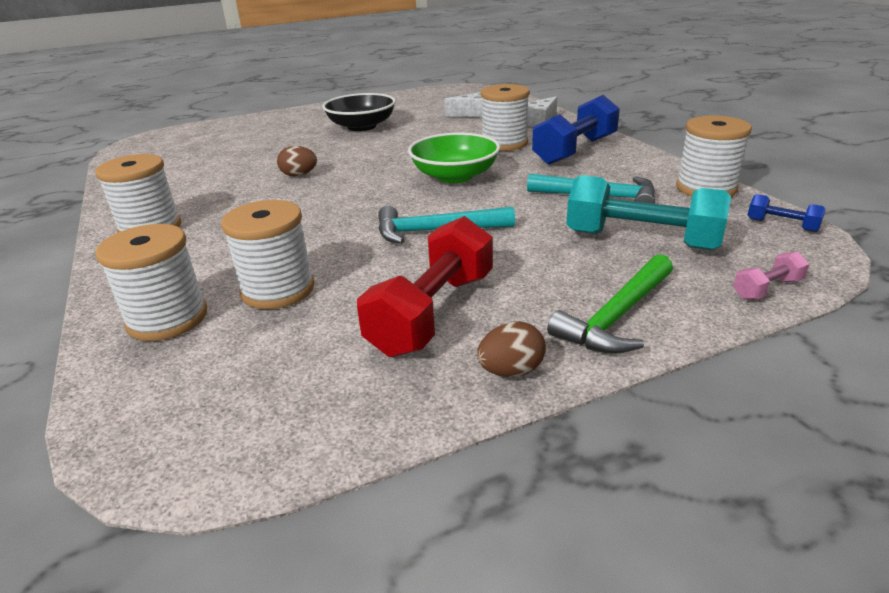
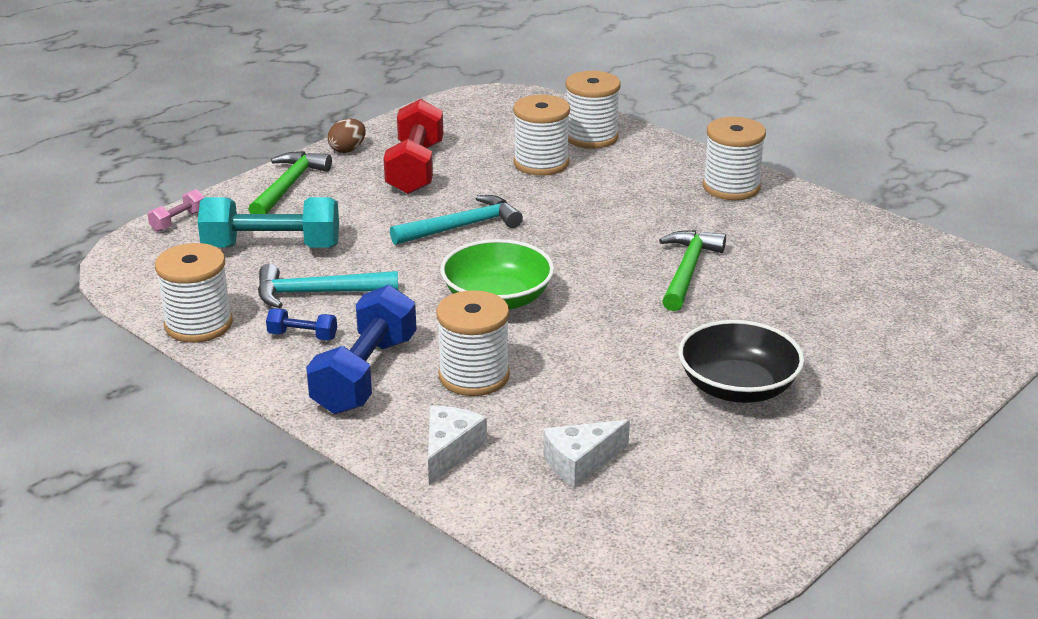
camera: 155 degrees right, 0 degrees up
brown egg [277,146,317,177] -> green hammer [659,230,726,311]
blue dumbbell [748,194,826,232] -> blue dumbbell moved to [266,308,337,340]

